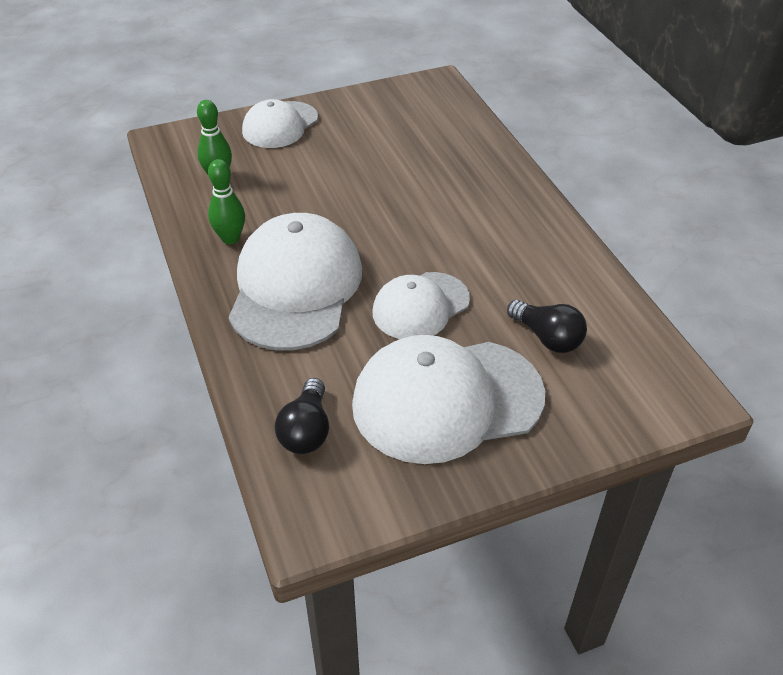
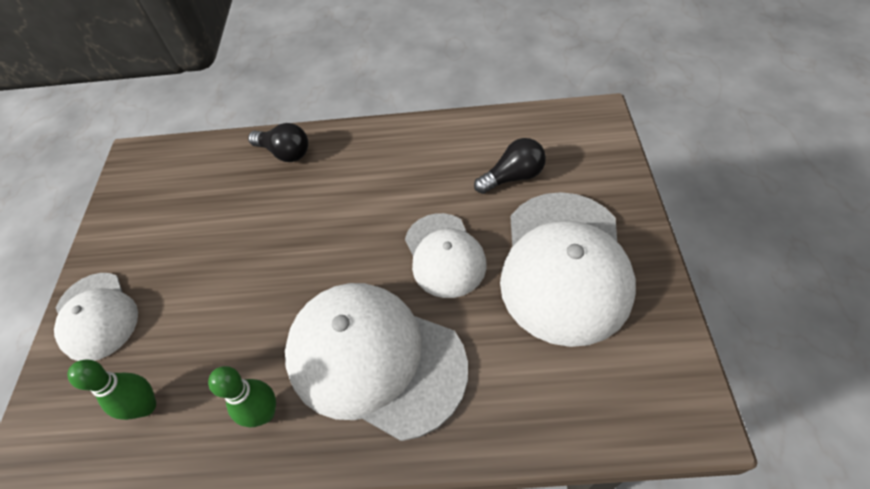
camera: 65 degrees left, 10 degrees up
black light bulb [275,378,329,454] -> black light bulb moved to [248,123,308,162]

